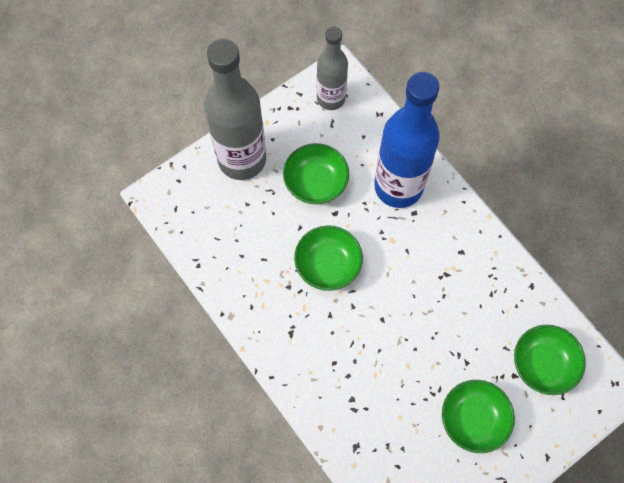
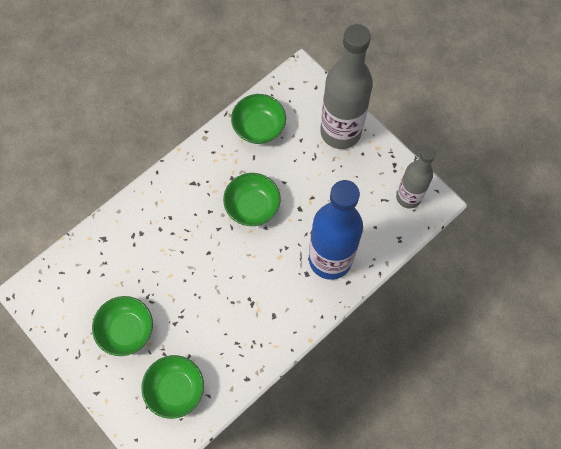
camera: 85 degrees right, 0 degrees up
green bowl [283,143,349,204] -> green bowl moved to [231,94,286,144]

